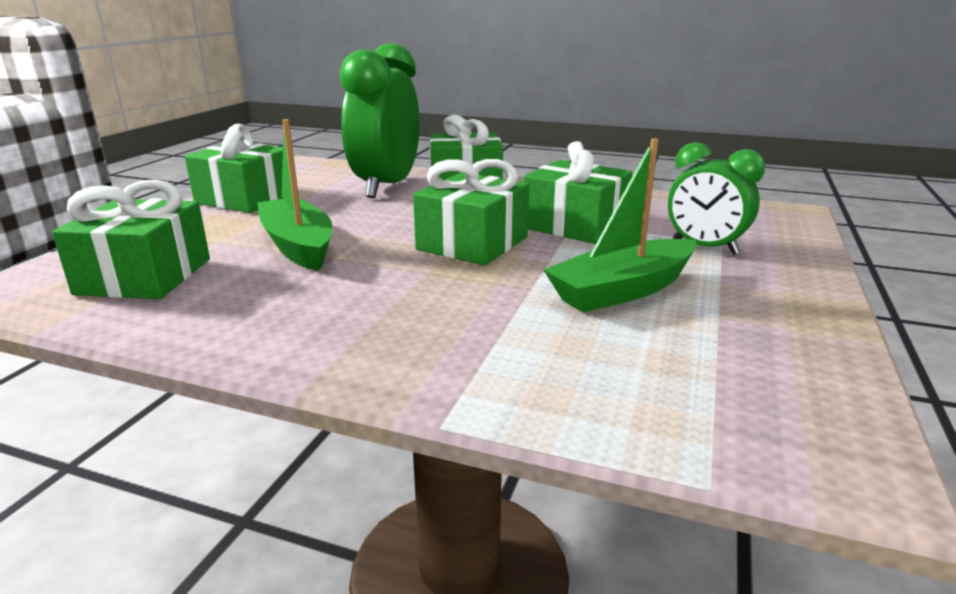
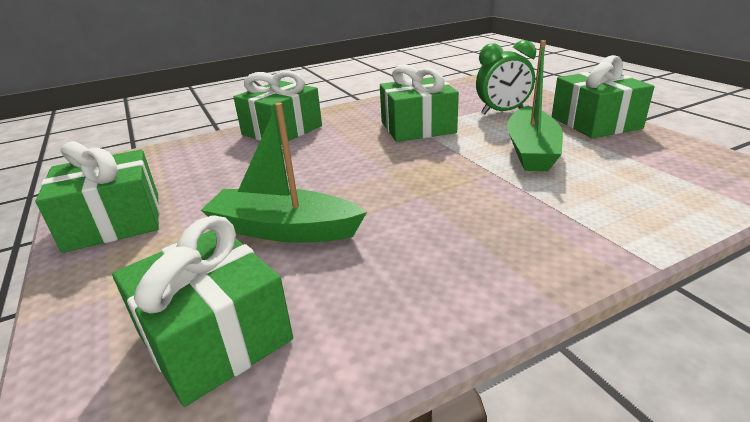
camera: 45 degrees left, 5 degrees up
green clock [339,43,420,198] -> none
green gift [413,159,529,266] -> green gift moved to [552,55,654,138]

